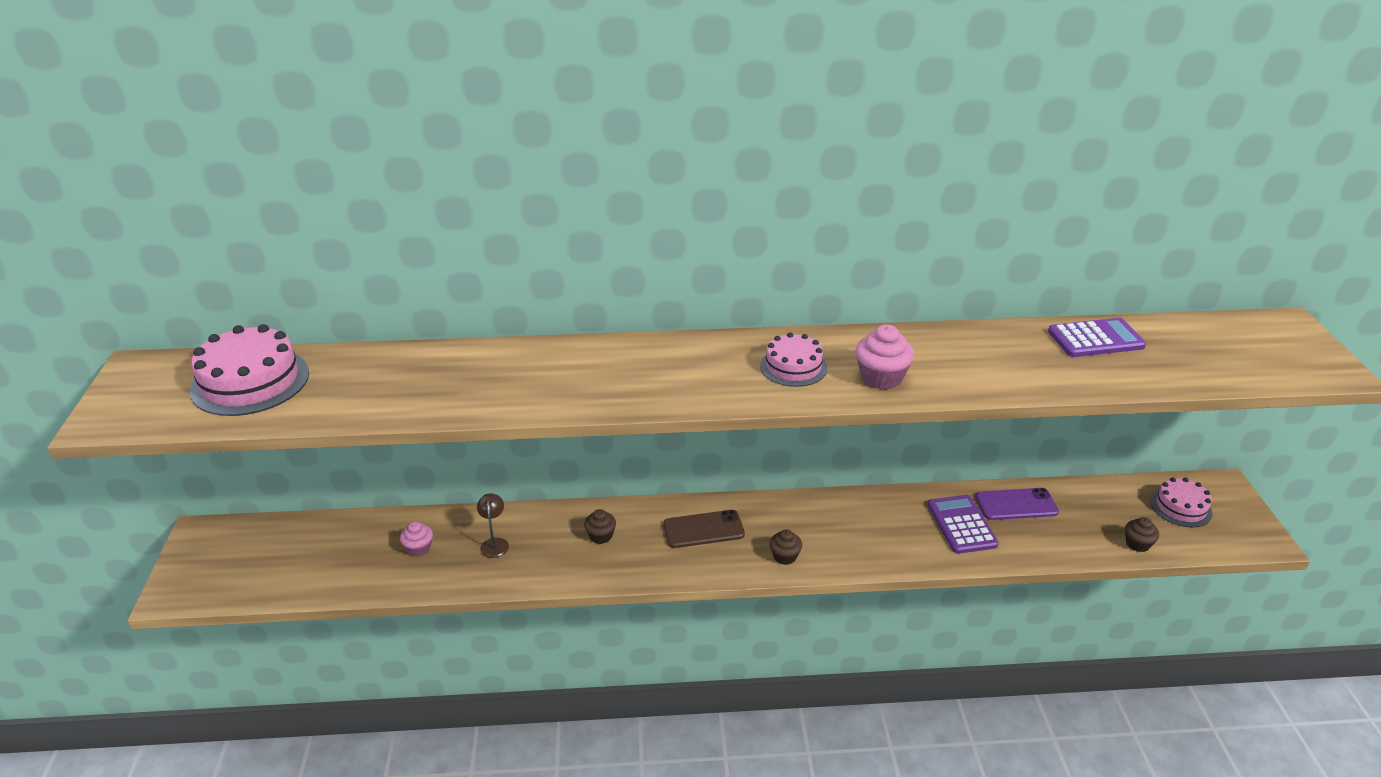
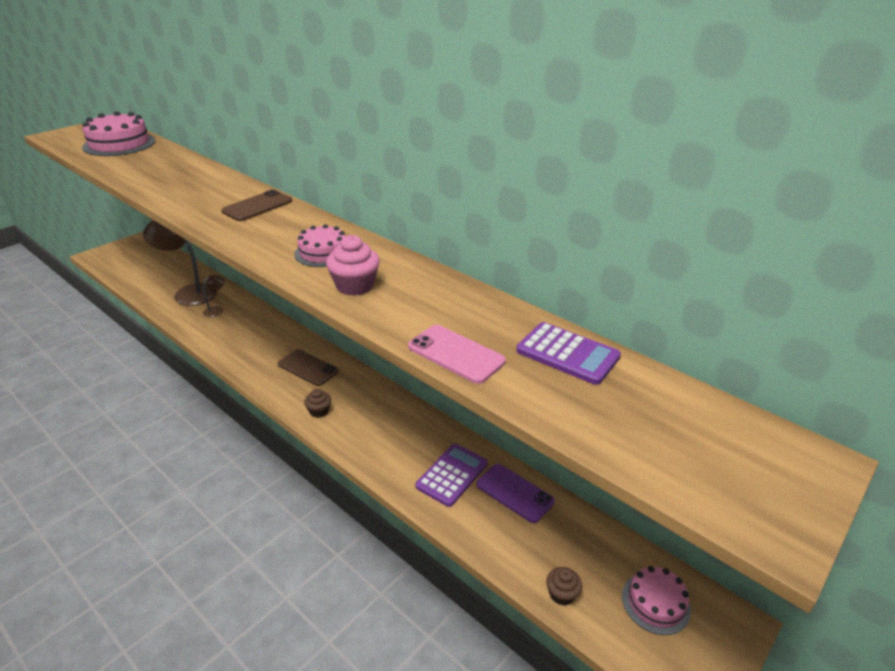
camera: 45 degrees right, 0 degrees up
pink cupcake [400,521,433,557] -> brown lamp [143,220,217,306]
brown cupcake [584,509,616,544] -> none
none -> brown phone [221,190,292,221]
none -> pink phone [408,325,506,384]

